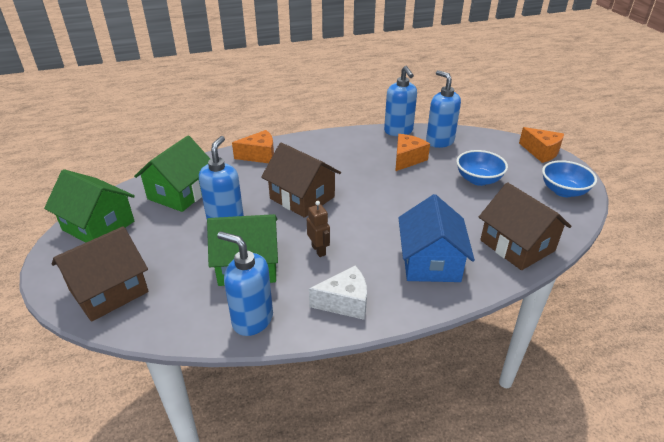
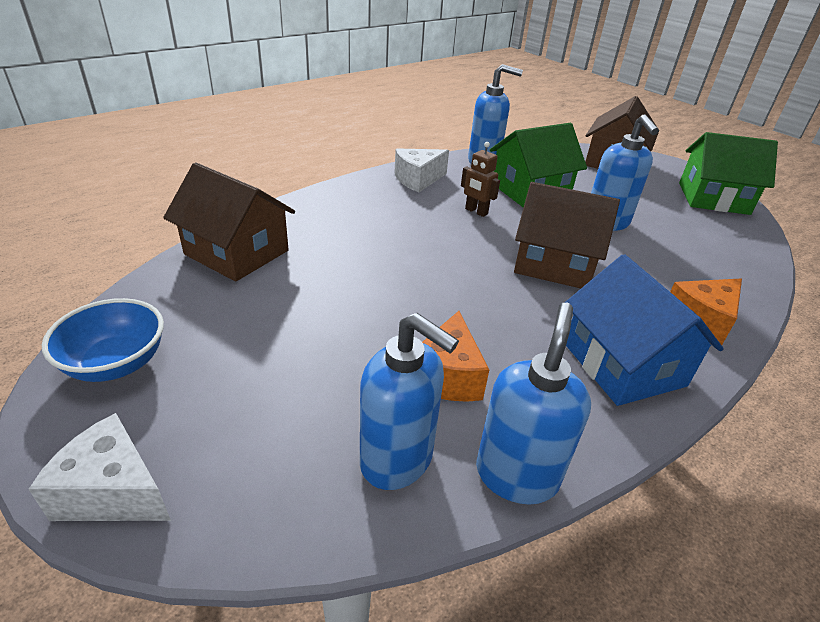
camera: 155 degrees right, 0 degrees up
green house [134,136,210,212] -> none
blue soap dispenser [384,66,417,136] -> blue soap dispenser turned 60 degrees clockwise [476,303,591,505]
blue house [399,194,475,282] -> blue house moved to [565,254,724,406]
blue bowl [456,150,508,186] -> none
orange cheese [519,127,564,163] -> white cheese [28,413,171,521]

